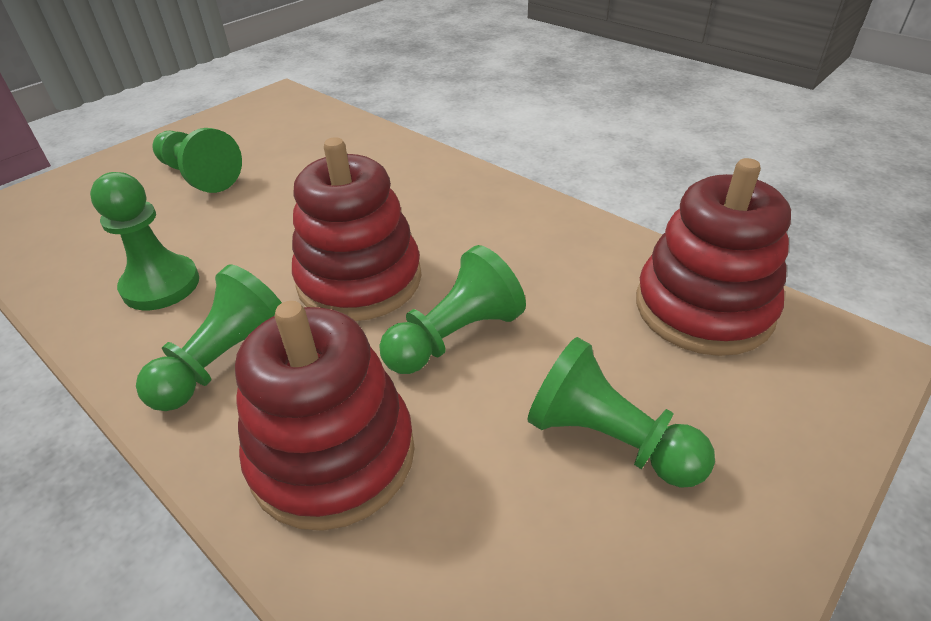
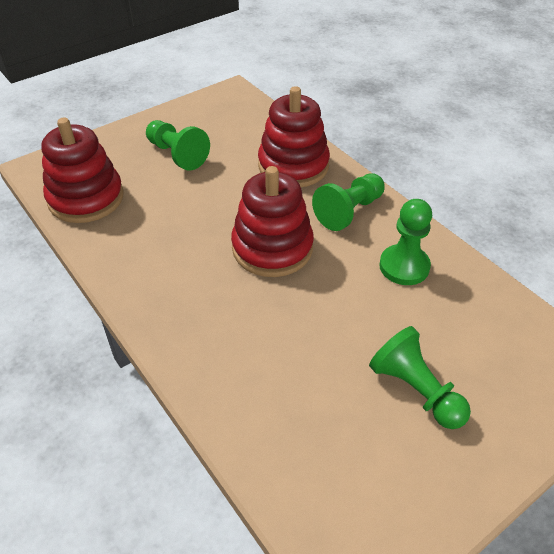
camera: 170 degrees left, 5 degrees up
green pawn [379,245,526,374] -> none

